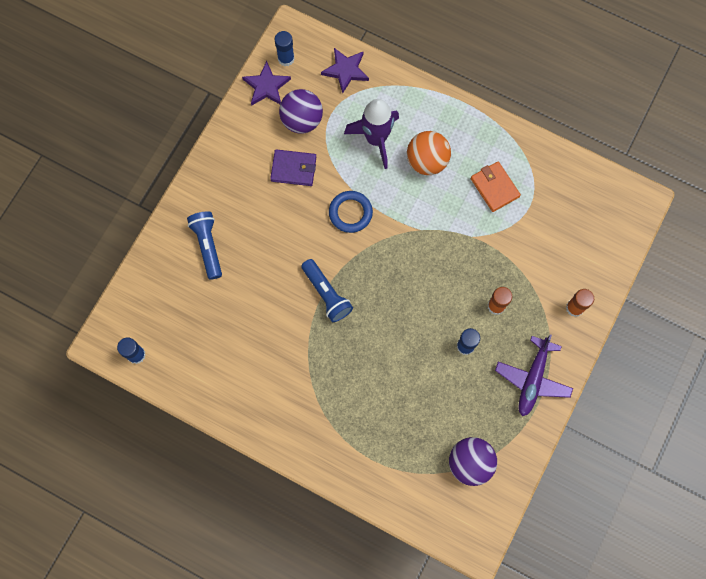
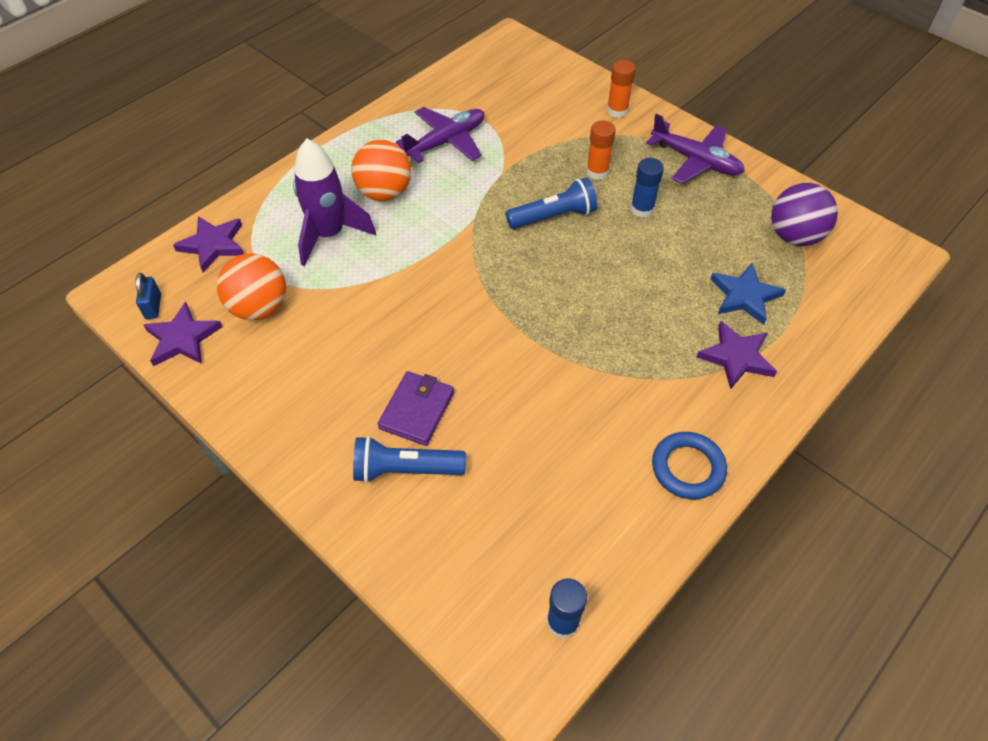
camera: 75 degrees left, 20 degrees down
purple wallet [270,149,316,186] -> purple wallet moved to [378,371,454,446]
blue glue stick [274,31,295,66] -> blue padlock [135,273,161,319]
purple ball [279,89,323,134] -> orange ball [217,253,286,320]
blue flashlight [301,259,353,322] -> blue flashlight moved to [506,178,598,229]
blue ring [329,191,373,233] -> blue ring moved to [652,432,727,499]
orange wallet [471,161,521,212] -> purple plane [396,107,484,163]
none -> purple star [696,321,777,389]
none -> blue star [710,263,786,325]

